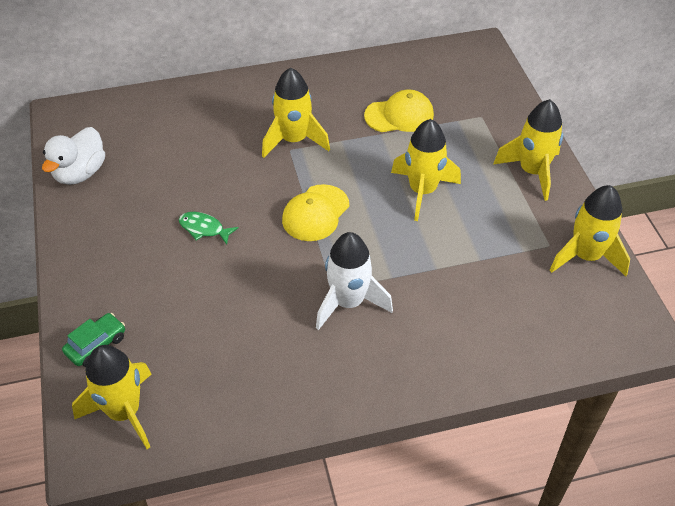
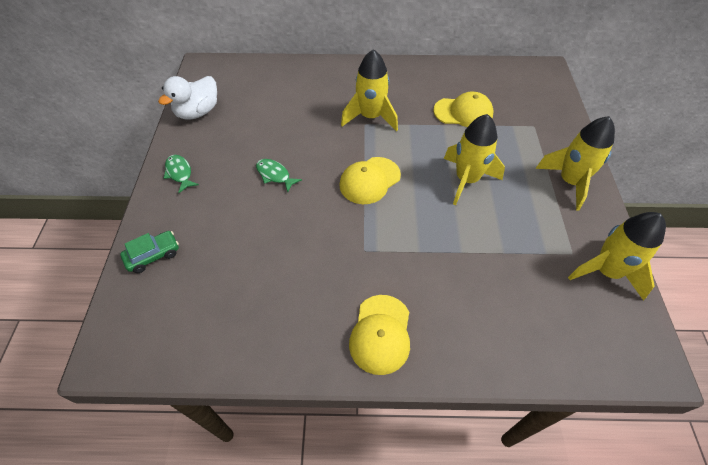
camera: 15 degrees right, 5 degrees up
yellow rocket [72,345,152,449] -> none
white rocket [316,232,393,330] -> none
none -> green fish [164,155,199,193]
none -> yellow cap [349,295,410,375]

